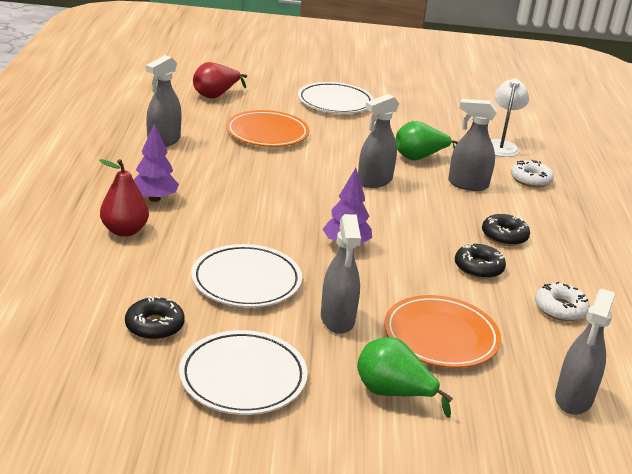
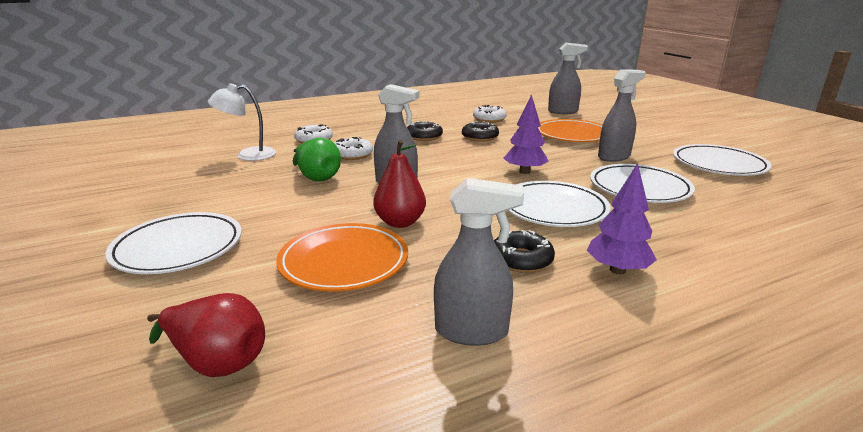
camera: 115 degrees left, 5 degrees down
red pear [99,159,149,237] -> red pear moved to [373,140,426,228]
black donut [125,296,185,340] -> black donut moved to [494,230,555,273]
green pear [357,337,453,418] -> none
grey spray bottle [448,99,497,191] -> white donut [334,137,373,160]
none -> white plate [507,181,611,227]

